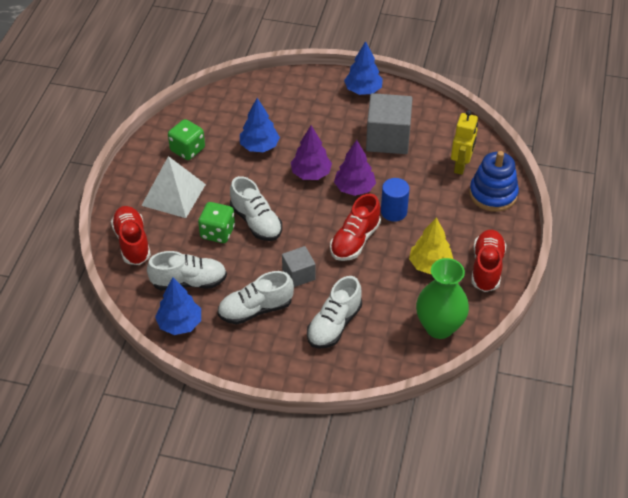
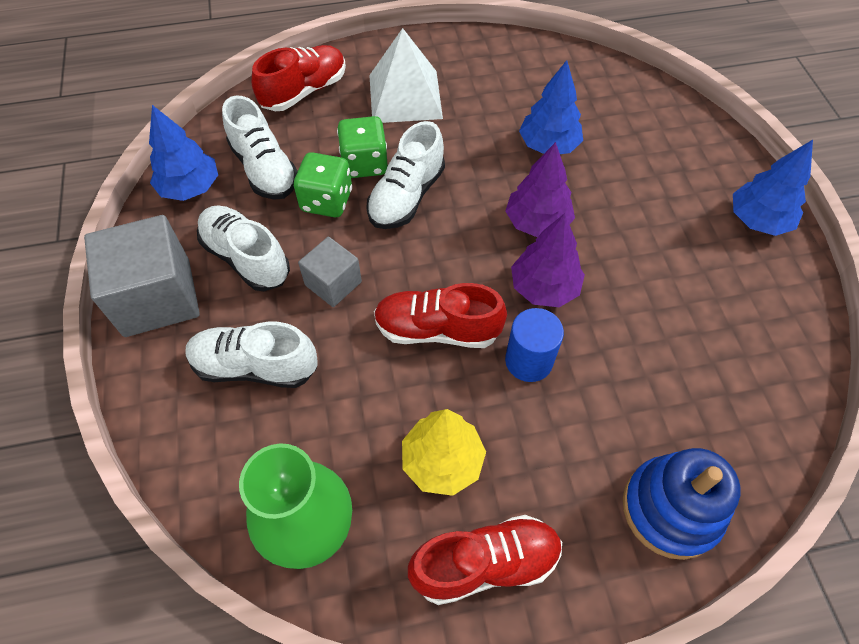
camera: 65 degrees right, 10 degrees up
green dice [168,119,205,160] -> green dice moved to [294,152,352,217]
grey cube [366,93,413,154] -> grey cube moved to [84,215,200,337]
yellow robot [451,110,478,175] -> none

